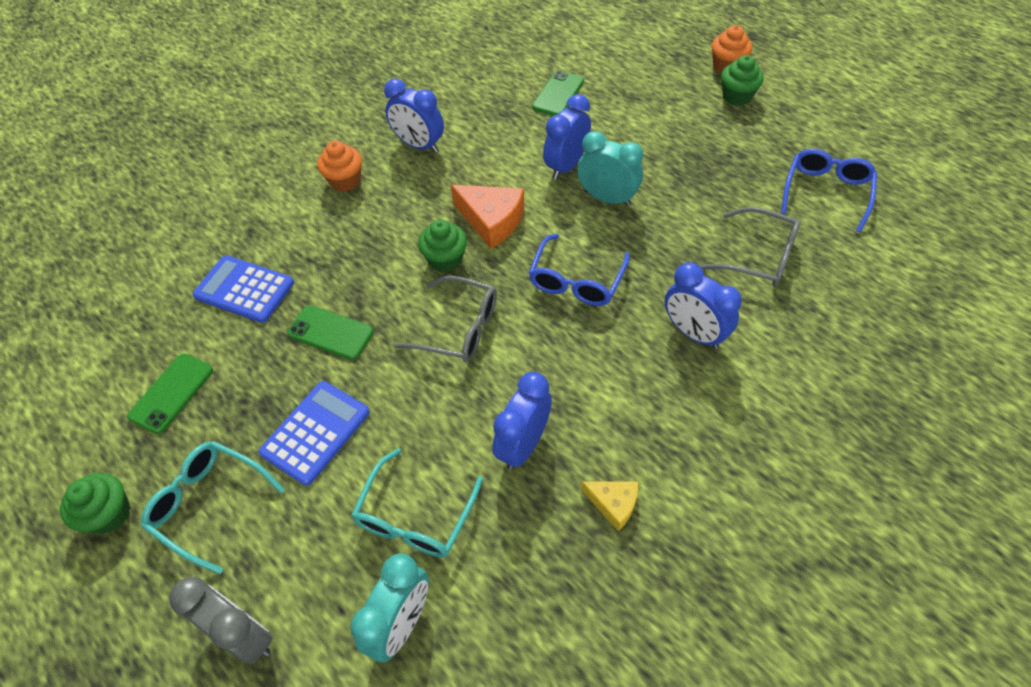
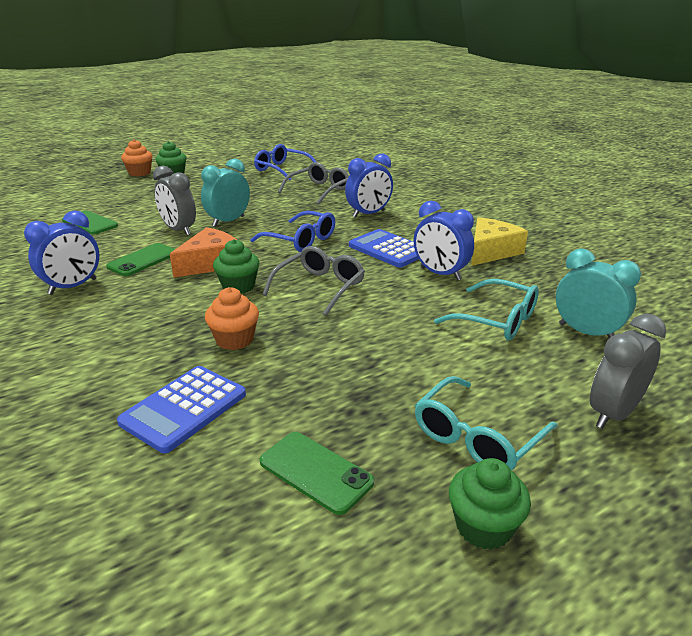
camera: 80 degrees left, 25 degrees down
blue calculator [259,381,370,486] -> blue calculator moved to [349,229,419,267]
green phone [287,305,374,360] -> green phone moved to [106,243,175,276]
orange cupcake [317,141,362,192] -> orange cupcake moved to [205,287,259,350]
blue clock [543,94,591,180] -> grey clock [153,165,196,236]
yellow cheese [581,481,638,531] -> yellow cheese [471,217,528,266], size x1.71

